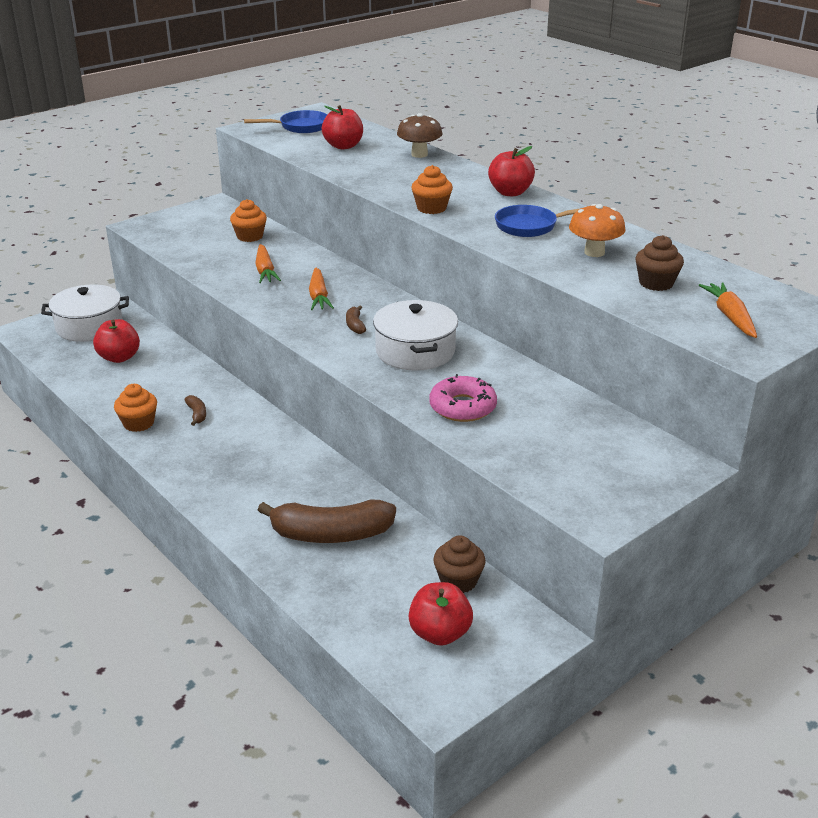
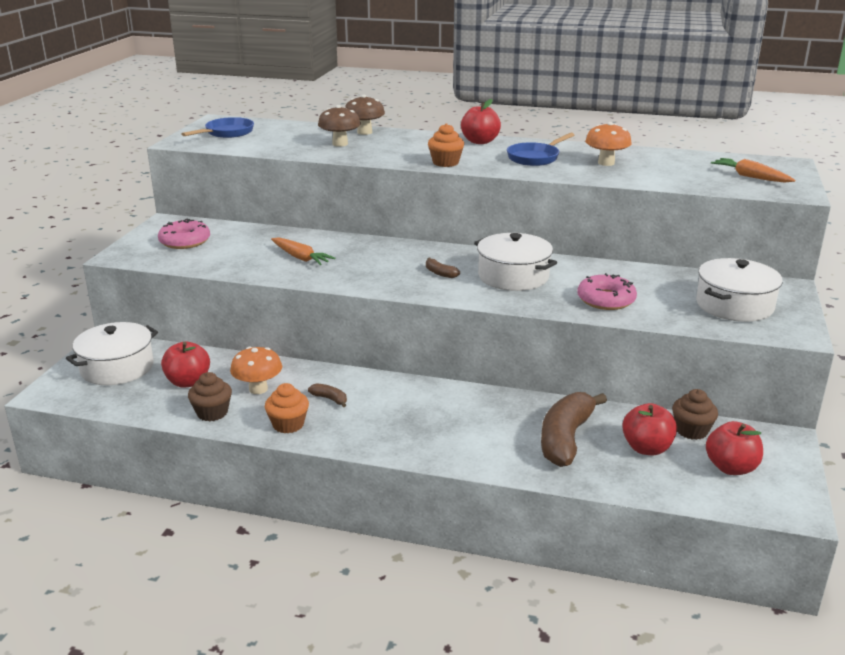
camera: 35 degrees left, 5 degrees down
orange cupcake [230,199,267,242] -> none
brown banana [258,500,396,543] -> brown banana turned 150 degrees clockwise [541,392,607,467]
orange carrot [309,267,334,310] -> none
red apple [322,105,363,149] -> red apple moved to [622,403,677,455]
brown cupcake [635,235,684,291] -> brown cupcake moved to [188,372,232,421]
none -> pink donut [158,219,210,249]
none -> orange mushroom [230,347,282,394]
none -> brown mushroom [318,105,361,147]
none -> white pot [696,258,783,322]

